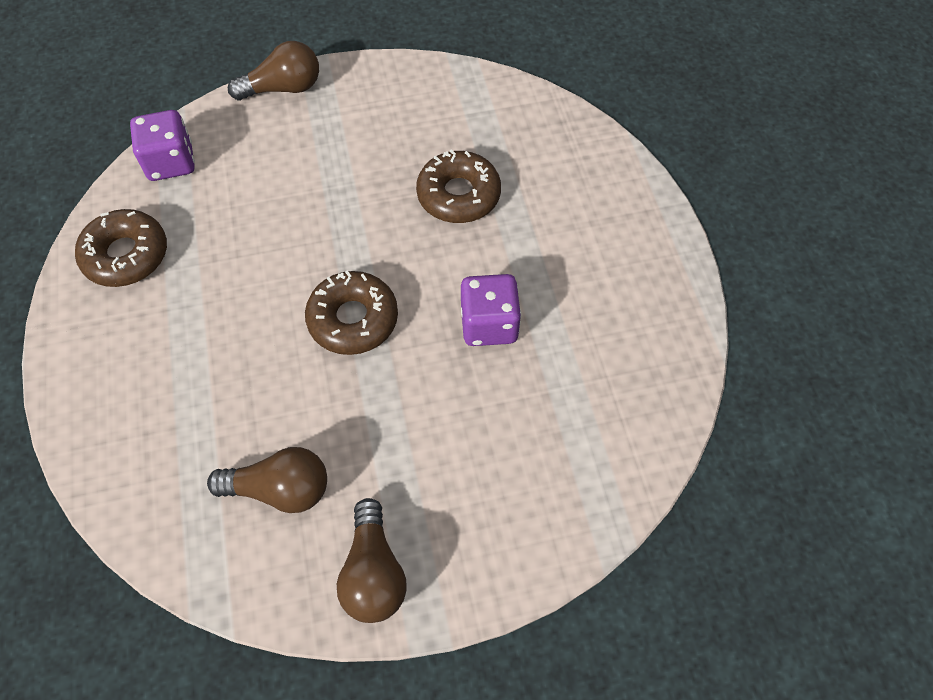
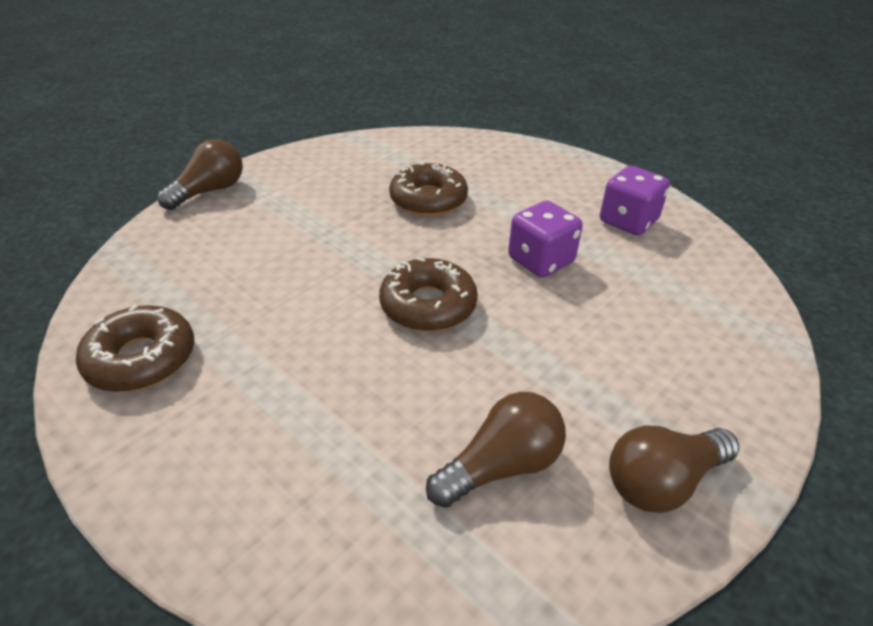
camera: 35 degrees left, 20 degrees down
purple dice [130,110,195,181] -> purple dice moved to [600,166,670,235]
brown light bulb [337,498,407,623] -> brown light bulb turned 105 degrees clockwise [609,425,739,513]

